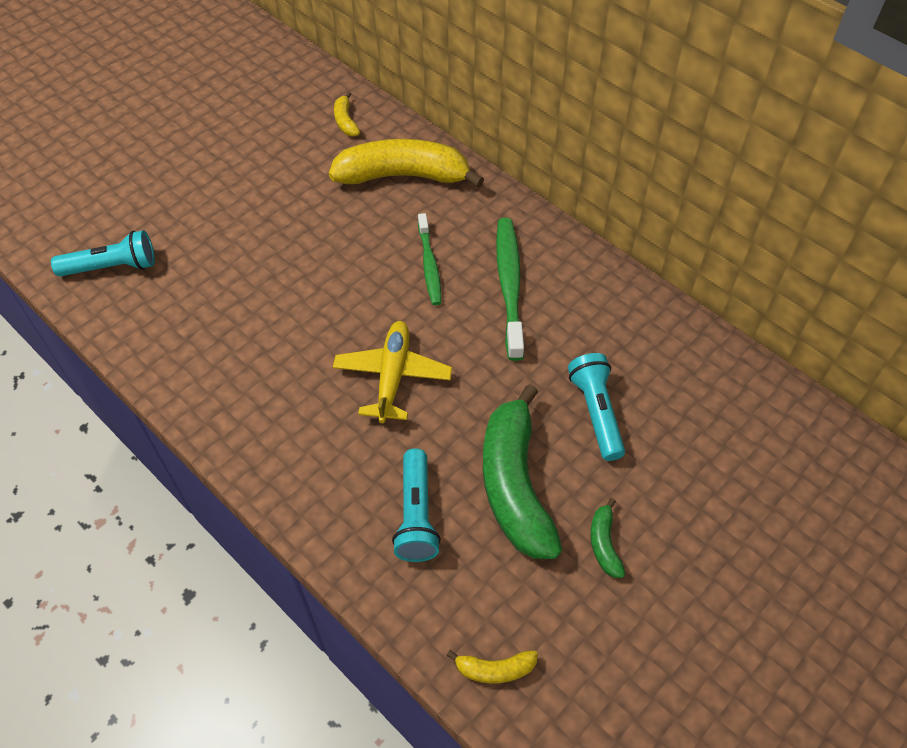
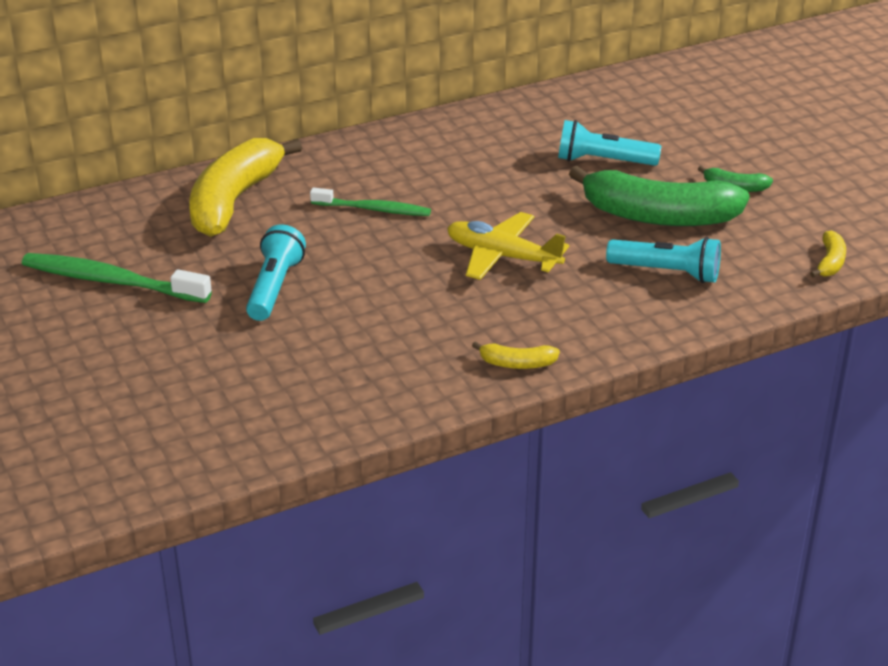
camera: 70 degrees left, 20 degrees down
turquoise flashlight [51,230,155,277] -> turquoise flashlight moved to [246,225,306,321]
yellow banana [334,92,360,136] -> yellow banana moved to [472,341,560,369]
green toothbrush [496,218,524,361] -> green toothbrush moved to [22,253,212,303]

